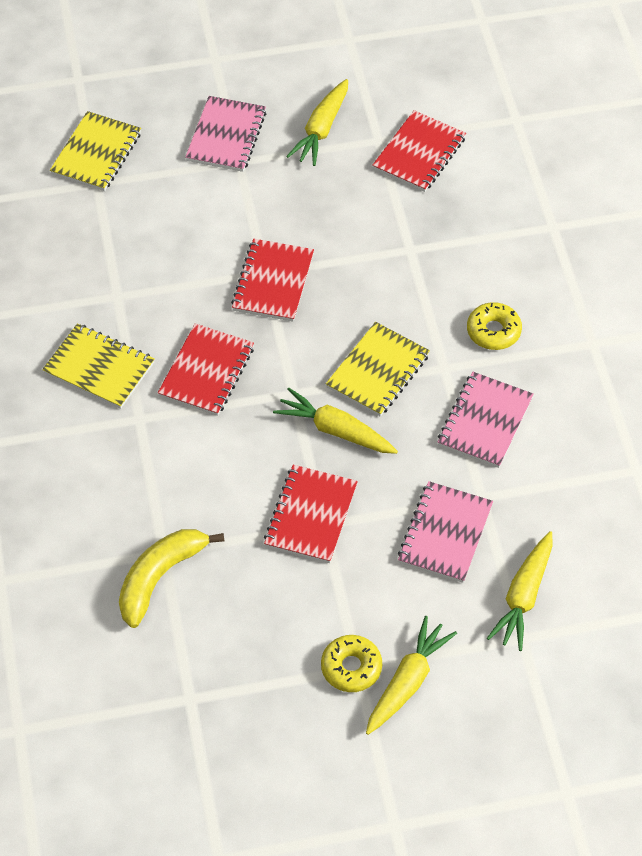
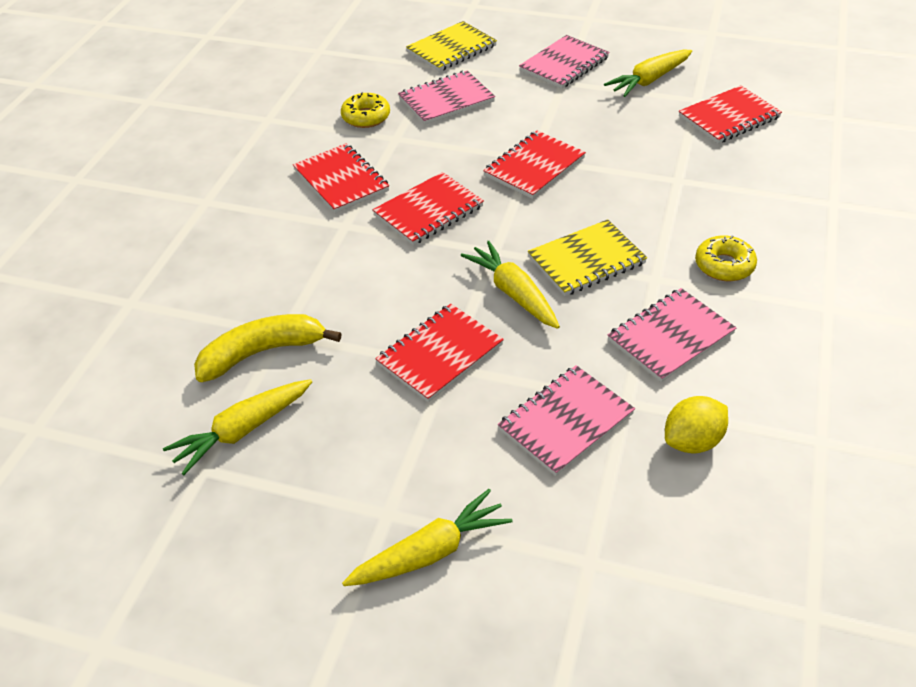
camera: 30 degrees right, 10 degrees down
yellow notebook [42,323,155,409] -> red notebook [293,143,389,213]
yellow donut [321,635,382,692] -> yellow donut moved to [341,92,390,128]
yellow carrot [487,531,553,651] -> yellow carrot moved to [163,379,312,475]
none -> pink notebook [398,71,495,125]
none -> yellow lemon [665,396,728,453]

